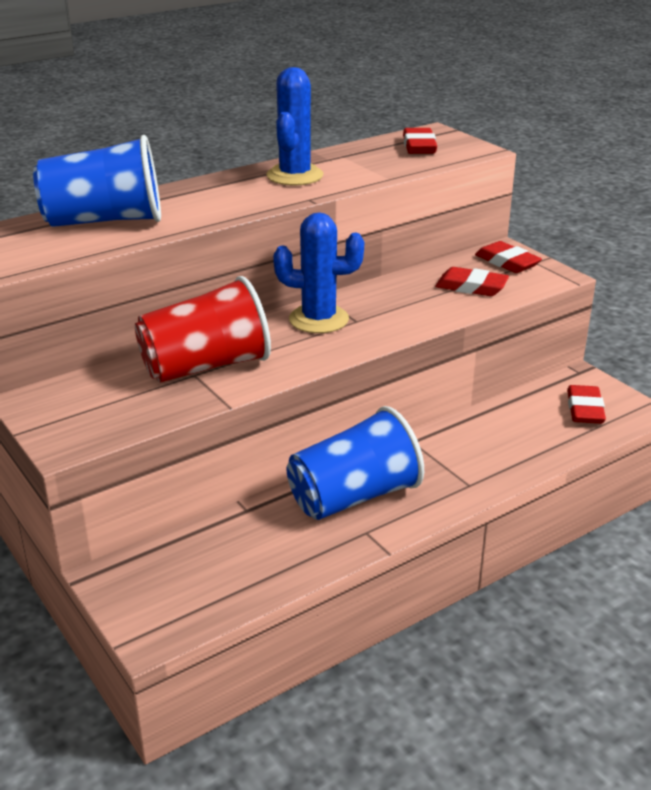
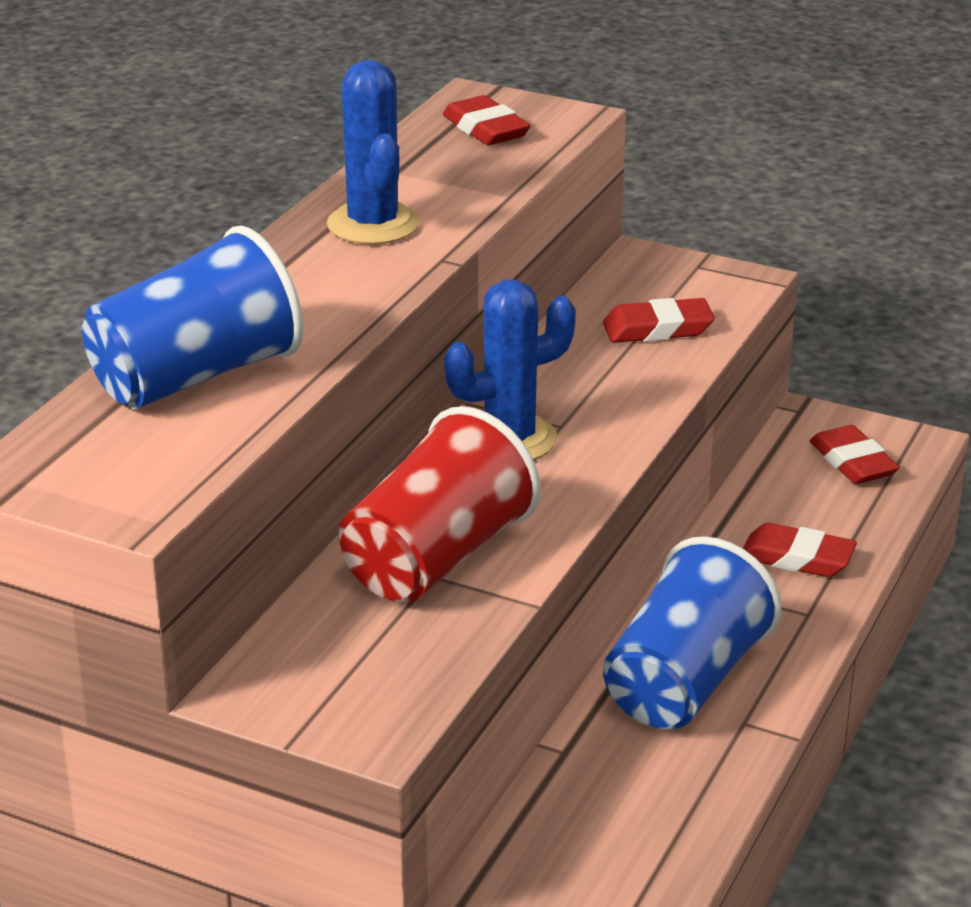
camera: 30 degrees left, 0 degrees up
red eraser [475,241,542,273] -> red eraser moved to [743,523,857,577]

